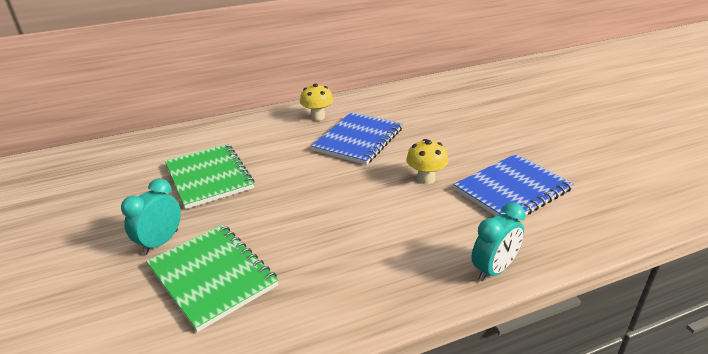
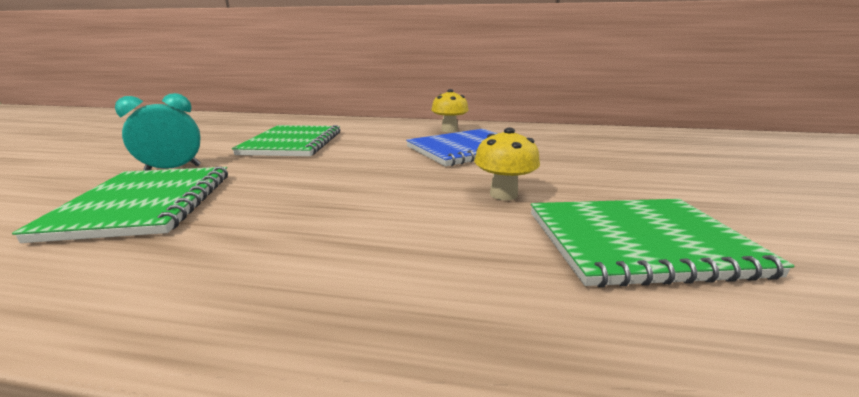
camera: 30 degrees right, 10 degrees down
blue notebook [454,154,574,220] -> green notebook [531,199,794,287]
turquoise clock [472,203,526,281] -> none

